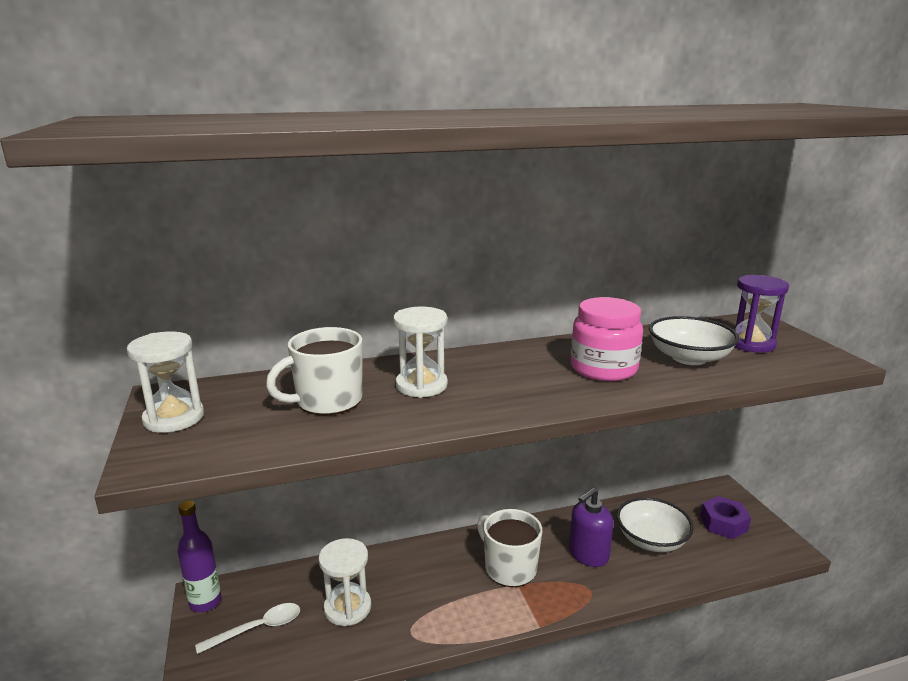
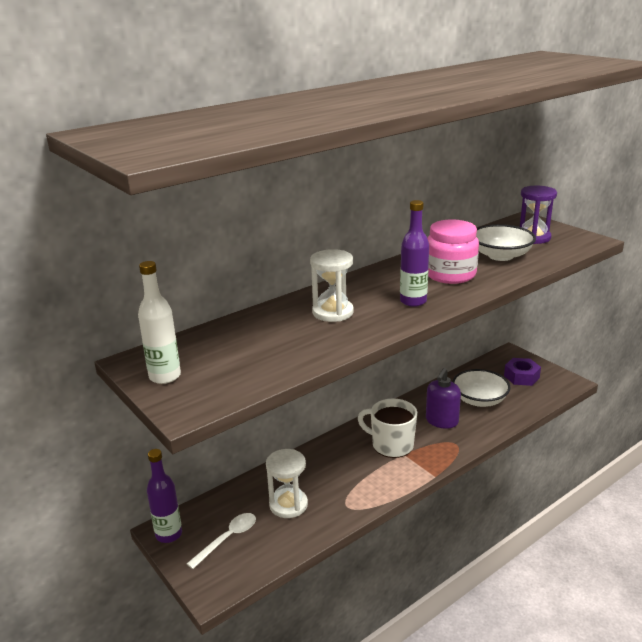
camera: 20 degrees left, 5 degrees up
white hourglass [127,332,204,433] -> white bottle [138,261,181,384]
white mug [266,327,363,415] -> none
none -> purple bottle [400,200,429,307]

